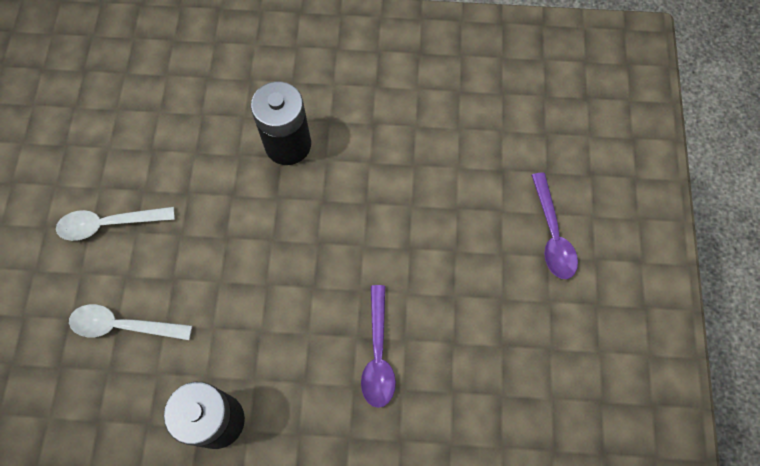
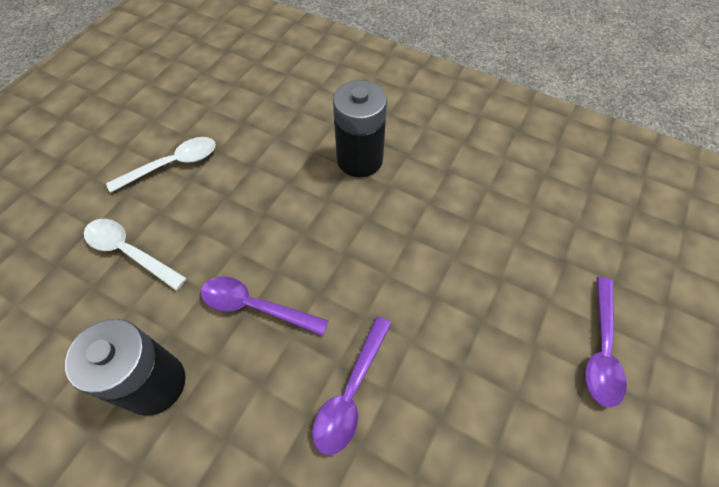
camera: 25 degrees right, 10 degrees down
white spoon [56,207,175,241] -> white spoon turned 135 degrees clockwise [106,137,216,193]
none -> purple spoon [201,277,328,336]

